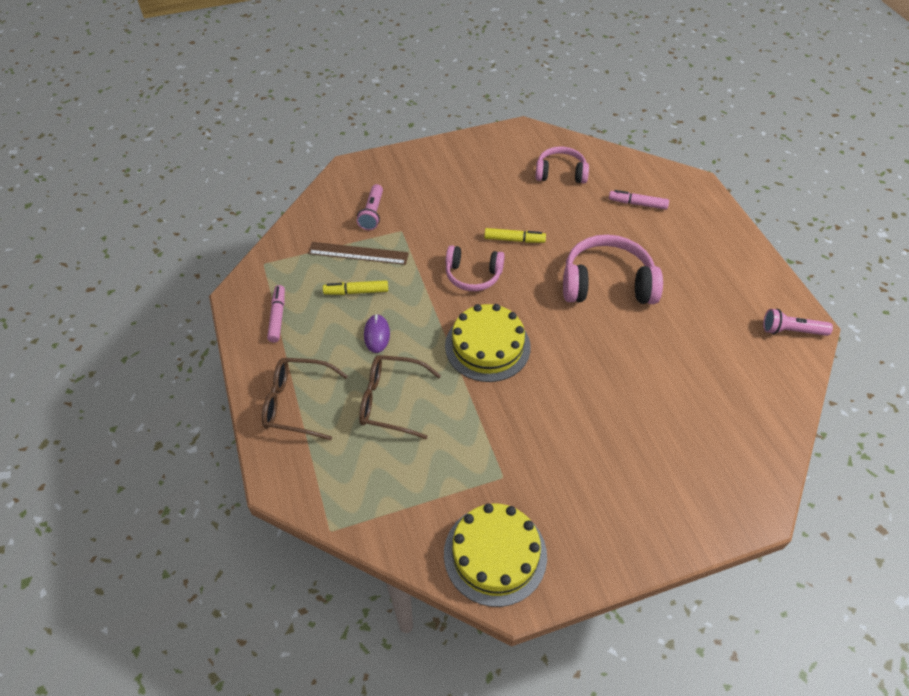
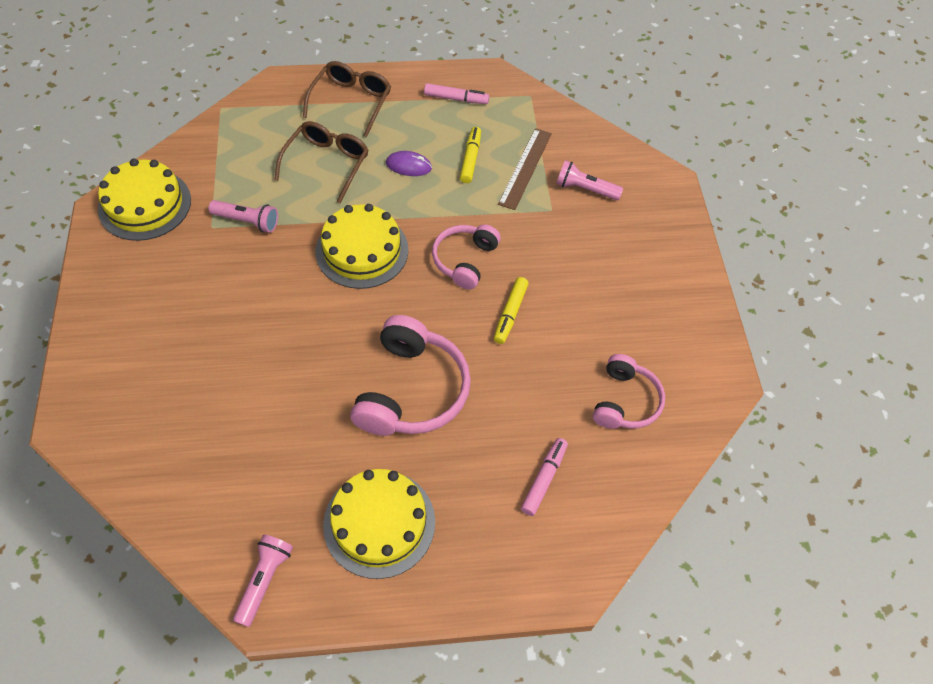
camera: 100 degrees right, 5 degrees up
none -> pink flashlight [208,200,278,233]
none -> yellow cake [323,469,435,579]

